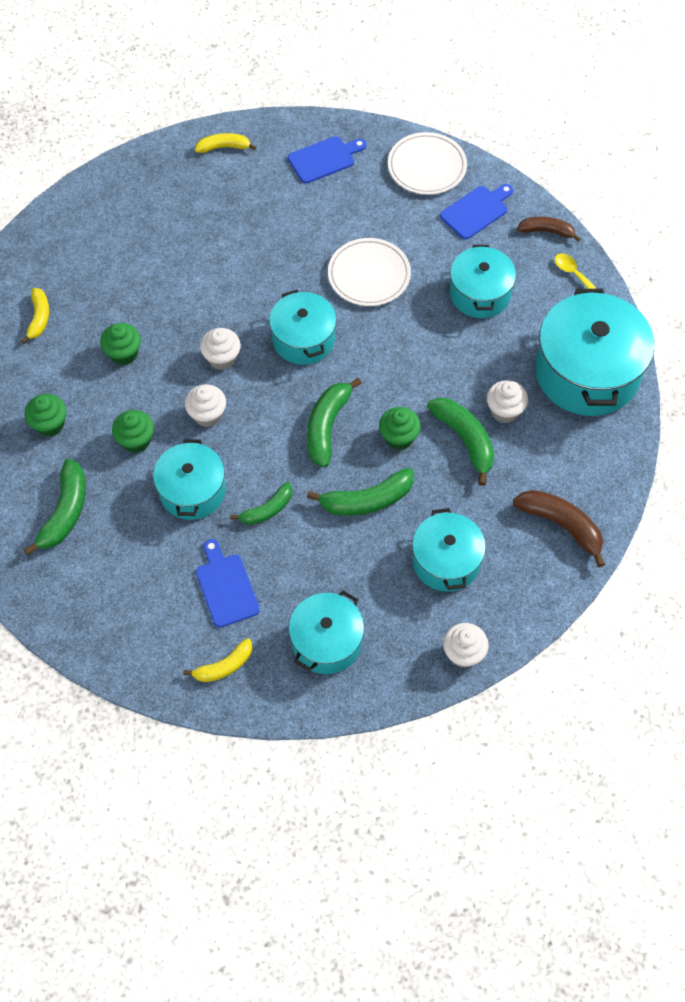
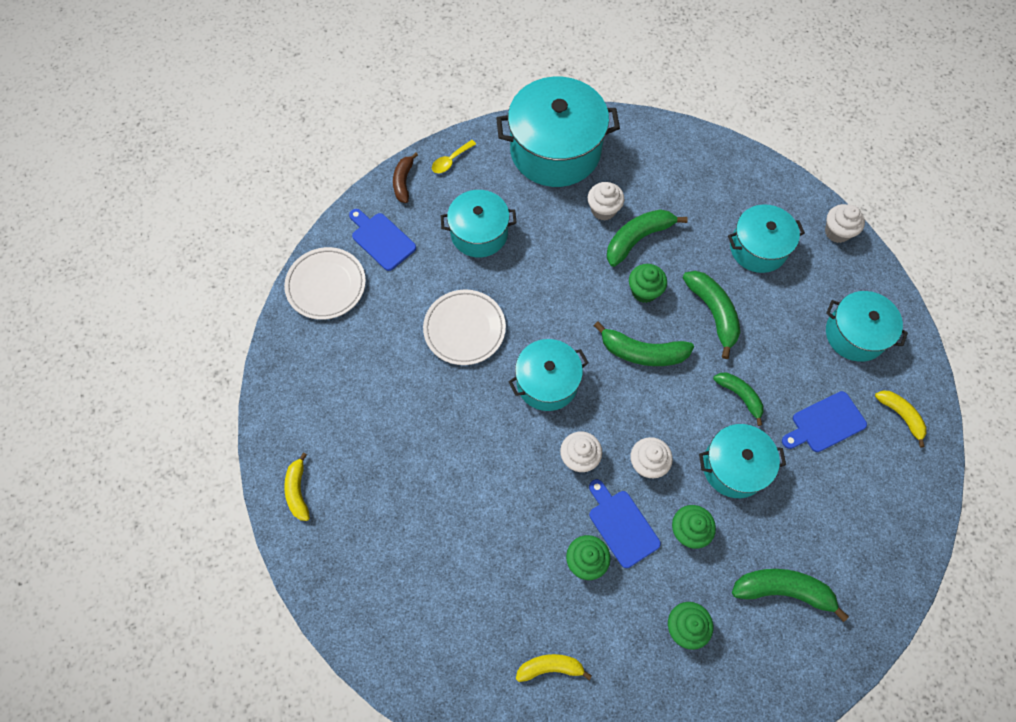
camera: 95 degrees left, 5 degrees up
blue cutting board [288,136,367,184] -> blue cutting board moved to [589,479,661,568]
brown banana [513,490,605,567] -> none

